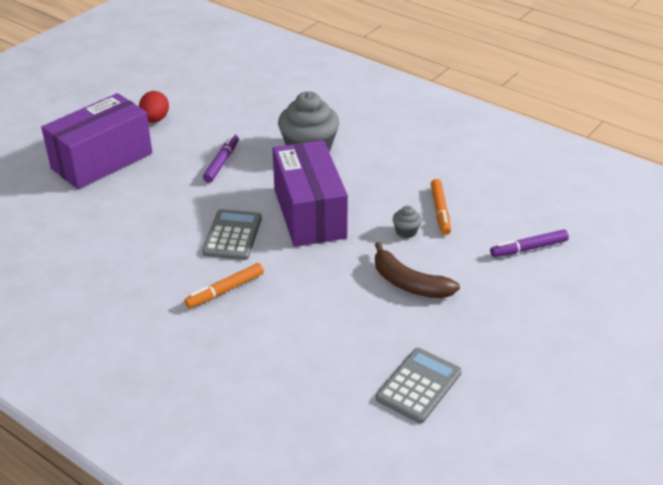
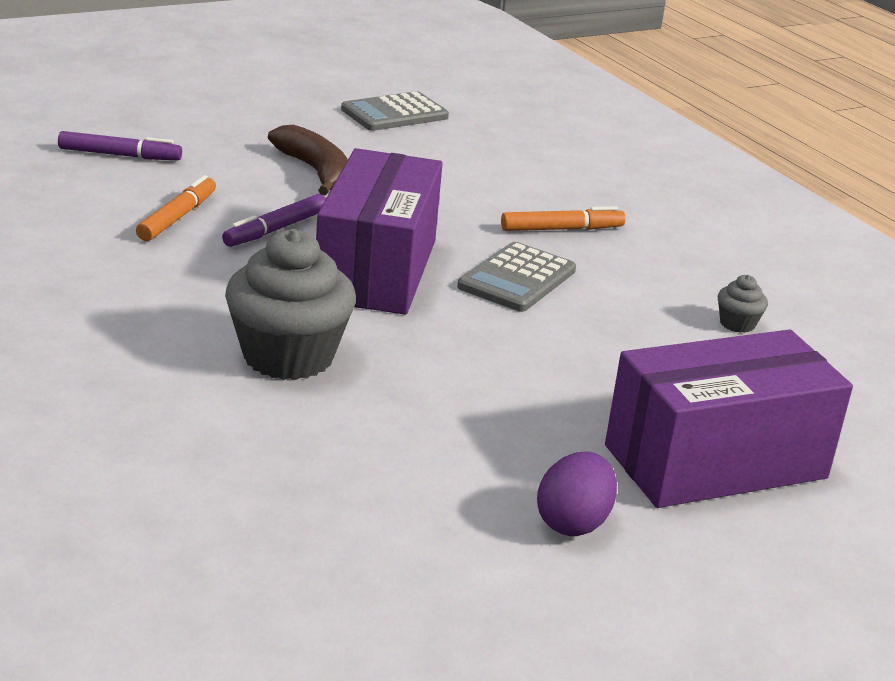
camera: 160 degrees left, 10 degrees down
red egg [139,91,169,123] -> purple egg [537,452,617,536]
purple marker [203,134,239,183] -> purple marker moved to [222,194,326,247]
grey cupcake [393,206,422,238] -> grey cupcake moved to [718,275,768,333]

